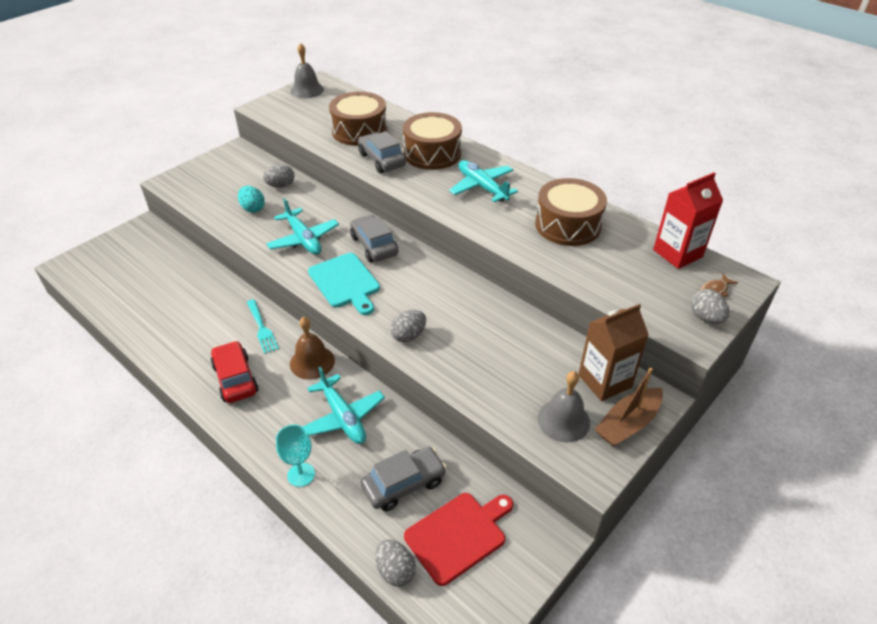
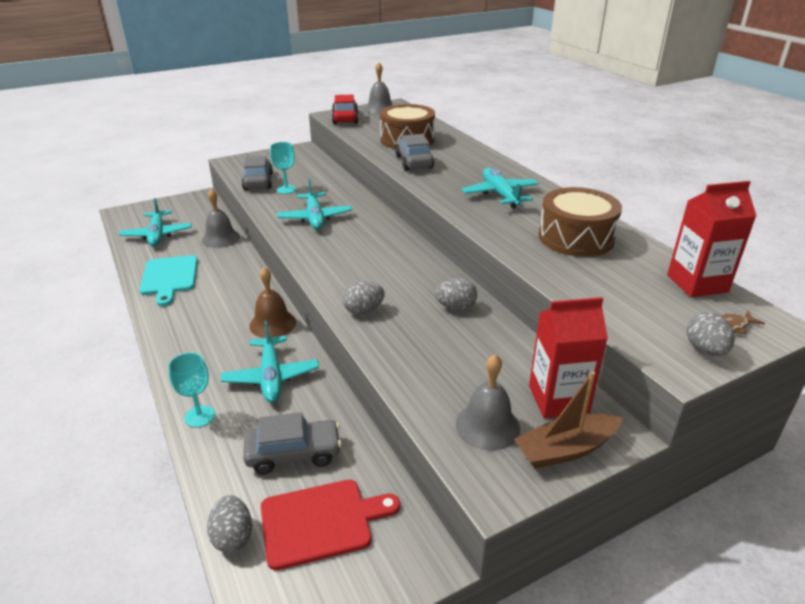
camera: 20 degrees right, 10 degrees down
red car [210,341,258,403] -> red car moved to [332,95,358,124]
turquoise egg [238,186,265,213] -> turquoise goblet [270,142,296,194]
turquoise fork [247,299,279,354] -> none
grey egg [263,164,295,188] -> grey egg moved to [435,278,477,310]
turquoise cutting board [308,253,380,315] -> turquoise cutting board moved to [139,255,198,306]
grey car [350,214,398,262] -> grey car moved to [242,156,273,190]
brown drum [403,112,462,170] -> none
brown carton [578,304,649,401] -> red carton [529,297,608,418]
none -> turquoise plane [119,198,192,246]
none -> grey bell [202,189,240,248]

